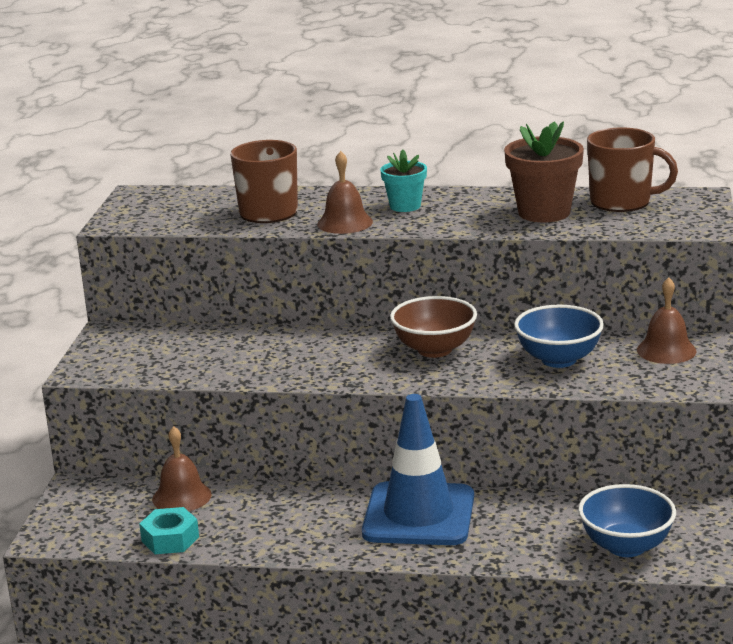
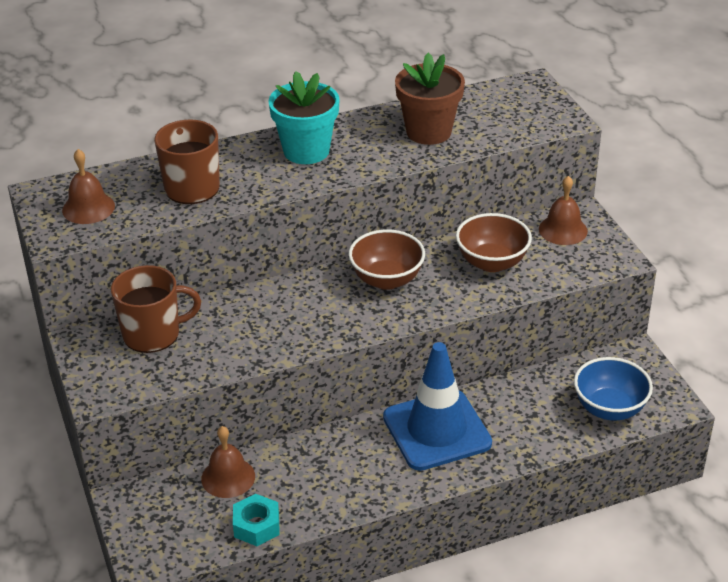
camera: 30 degrees left, 15 degrees up
brown bell [317,151,373,234] -> brown bell moved to [62,149,115,224]
turquoise flower pot [380,150,427,212] -> turquoise flower pot [268,71,340,164], size x1.64
blue bowl [514,305,604,368] -> brown bowl [456,213,532,272]
brown mug [587,128,678,212] -> brown mug moved to [111,265,201,353]

